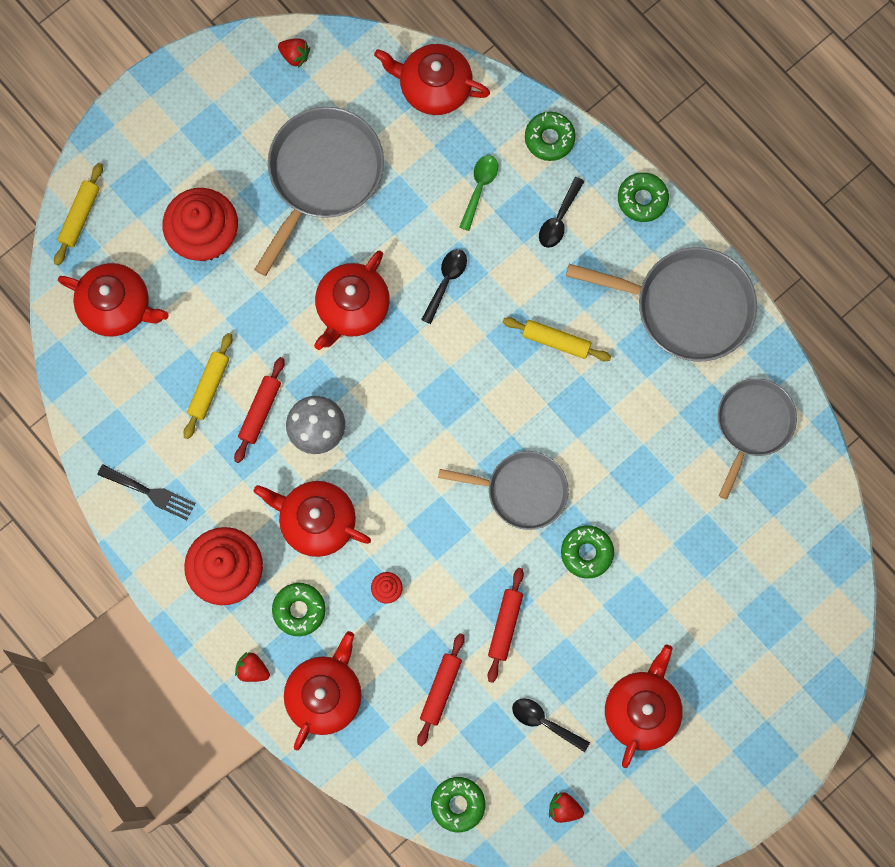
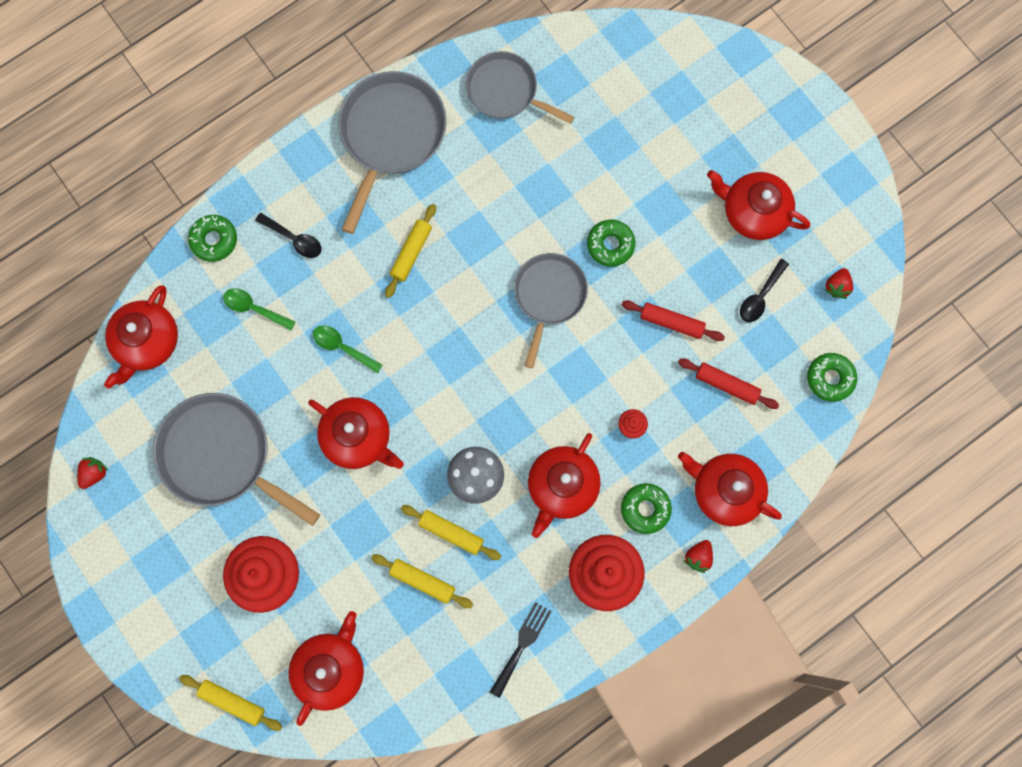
camera: 85 degrees left, 0 degrees up
red rolling pin [234,357,285,463] -> yellow rolling pin [401,505,501,560]
black spoon [421,249,467,324] -> green spoon [313,325,383,374]
green donut [618,172,669,222] -> none

